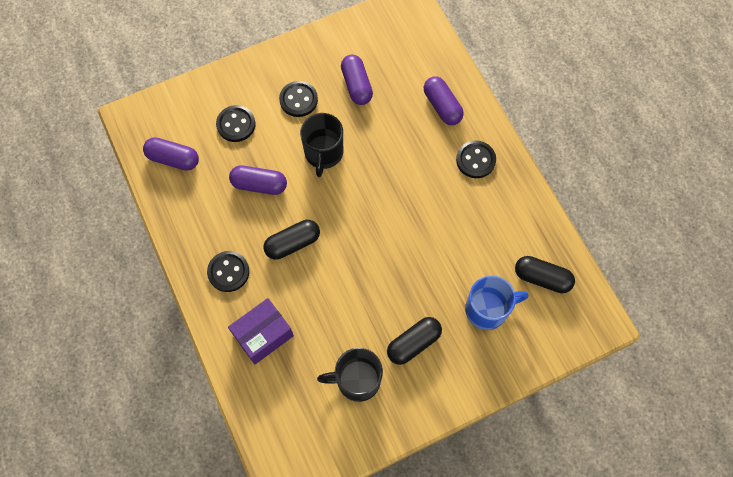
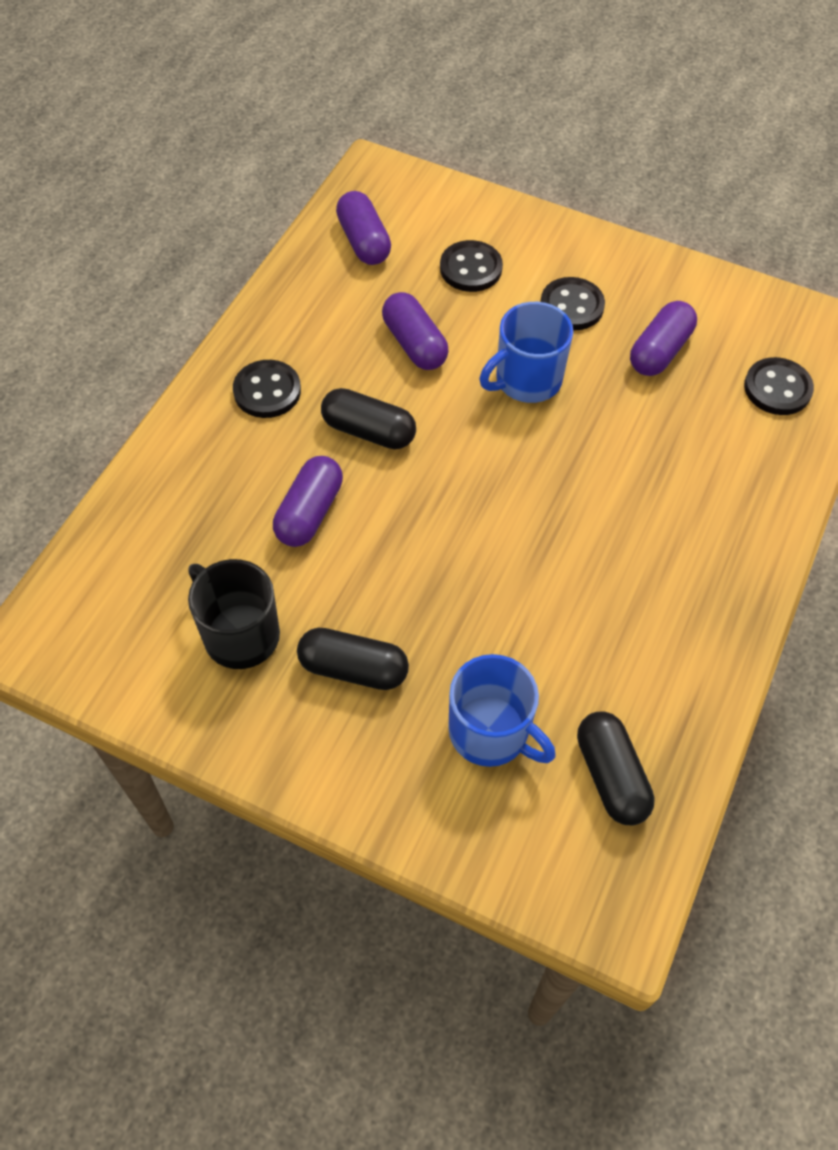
camera: 50 degrees right, 10 degrees down
purple box [228,298,294,364] -> none
black mug [300,113,343,177] -> blue mug [479,302,573,403]
purple capsule [424,76,464,125] -> purple capsule moved to [273,456,343,547]
black button [456,141,496,178] -> black button moved to [744,357,814,415]

